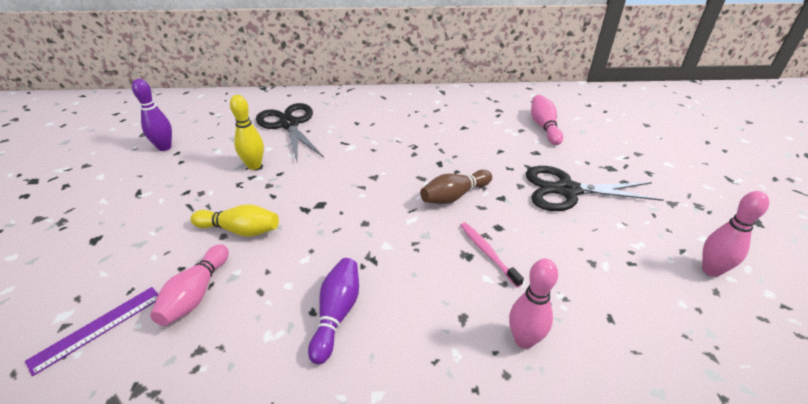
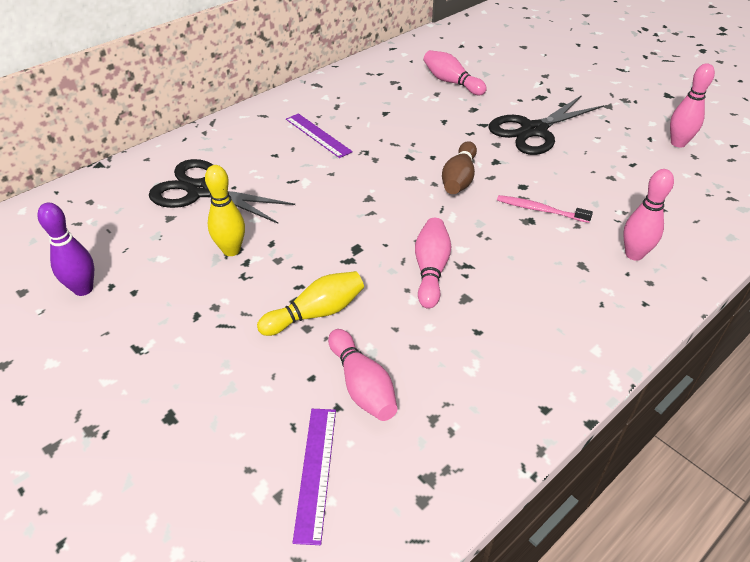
camera: 40 degrees left, 5 degrees up
purple bowling pin [308,258,359,364] -> none
none -> purple ruler [286,113,353,158]
none -> pink bowling pin [415,218,451,309]

